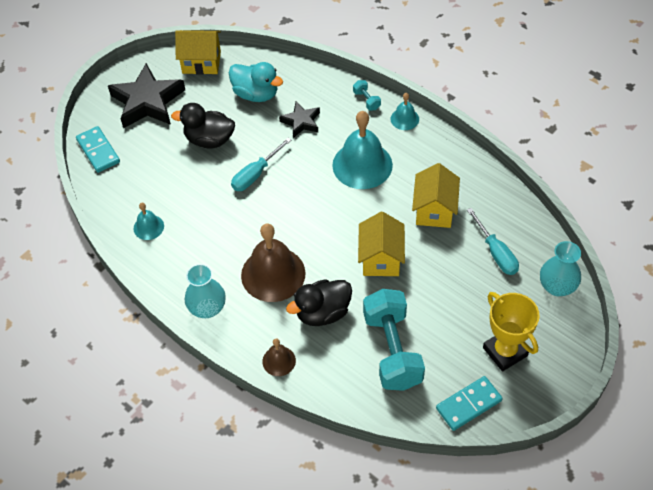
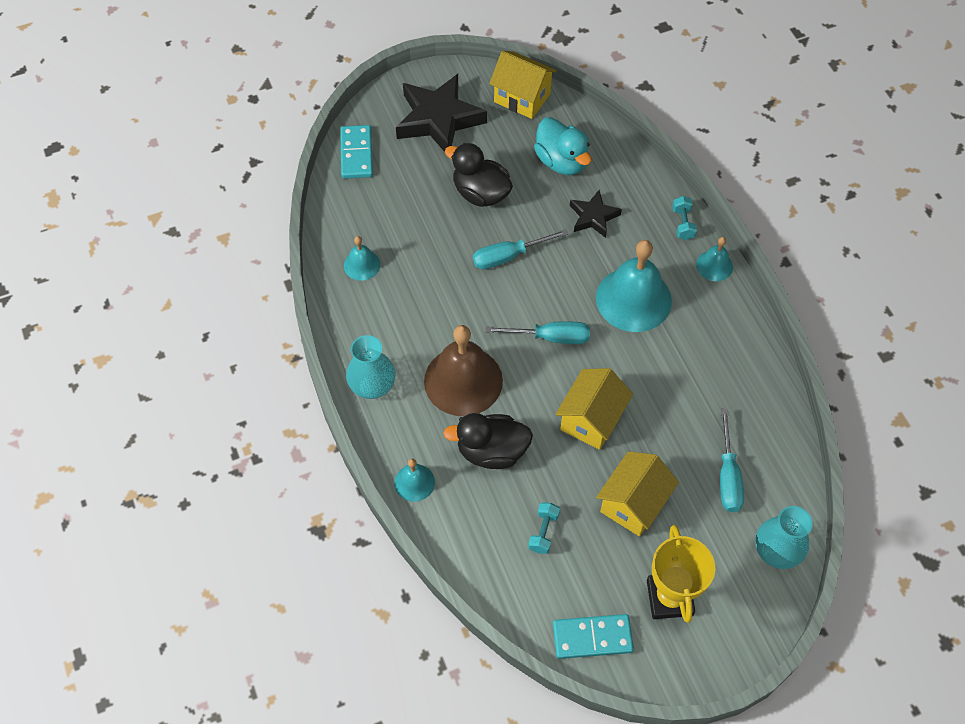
camera: 25 degrees right, 5 degrees up
brown bell [262,338,296,376] -> turquoise bell [394,459,435,502]
turquoise dumbbell [363,289,425,391] -> turquoise dumbbell [528,502,560,554], size x0.41
yellow house [412,163,460,228] -> yellow house moved to [596,451,679,536]
none -> turquoise screwdriver [486,321,590,344]

